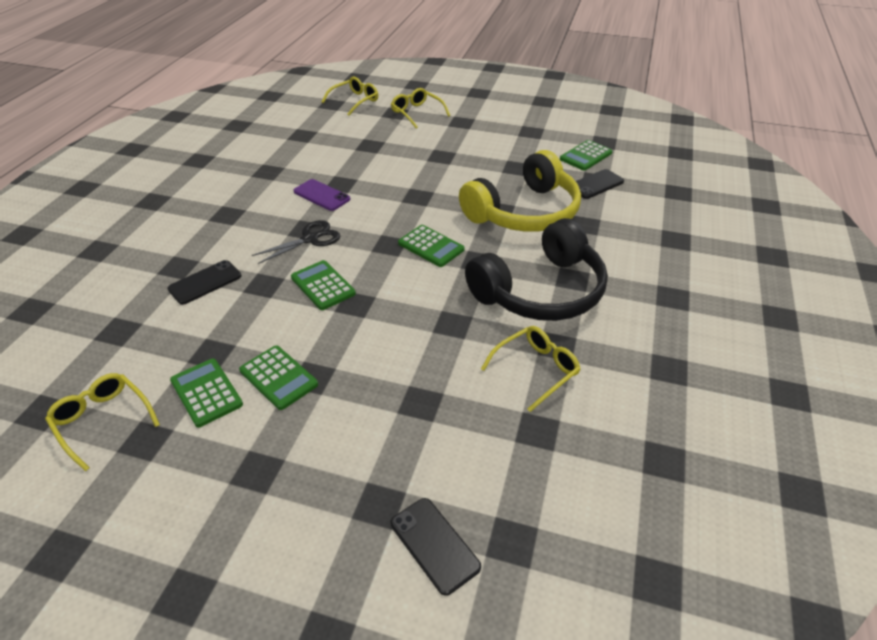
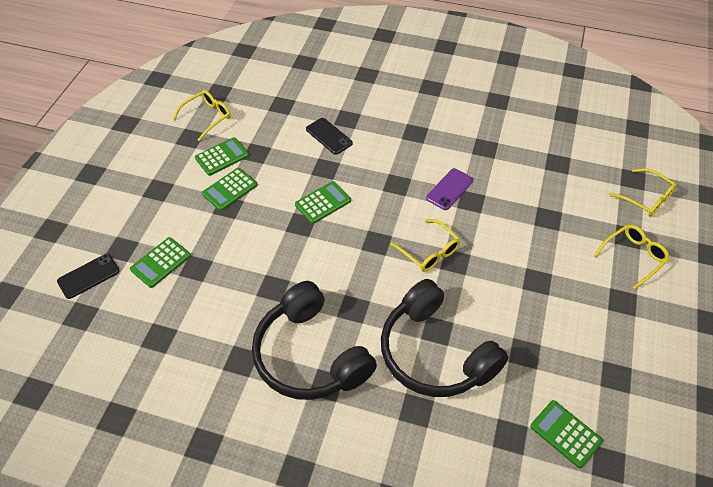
camera: 90 degrees right, 10 degrees up
black scissors [252,220,340,264] -> none
green calculator [398,225,465,267] -> green calculator moved to [130,237,191,288]
yellow headphones [459,150,581,232] -> black headphones [381,279,508,397]
yellow glasses [481,326,581,412] -> yellow glasses moved to [390,219,460,272]
black phone [576,169,624,199] -> none

